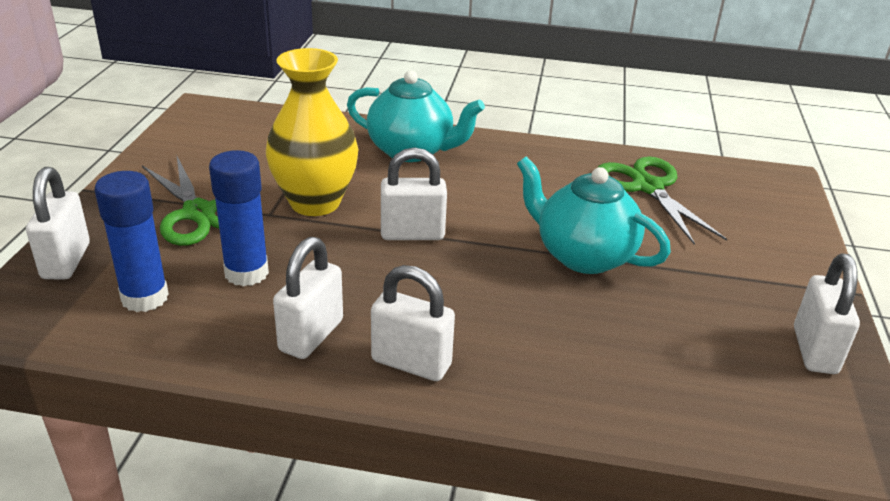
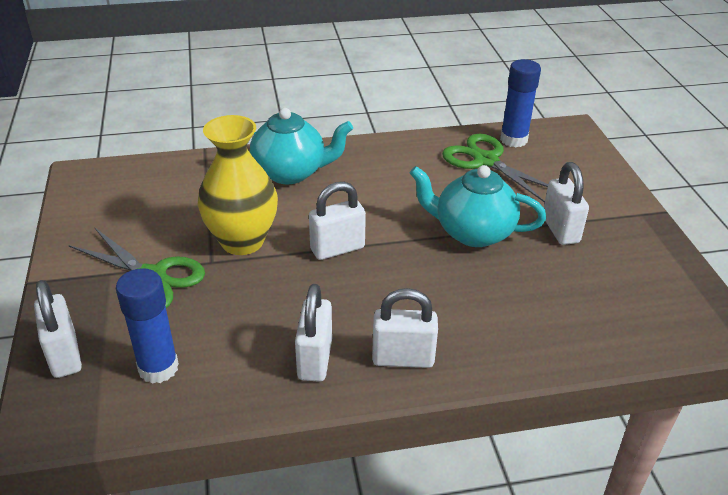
camera: 20 degrees left, 5 degrees up
blue glue stick [209,150,269,287] -> blue glue stick moved to [500,59,541,147]
white padlock [794,254,860,374] -> white padlock moved to [544,162,589,245]

